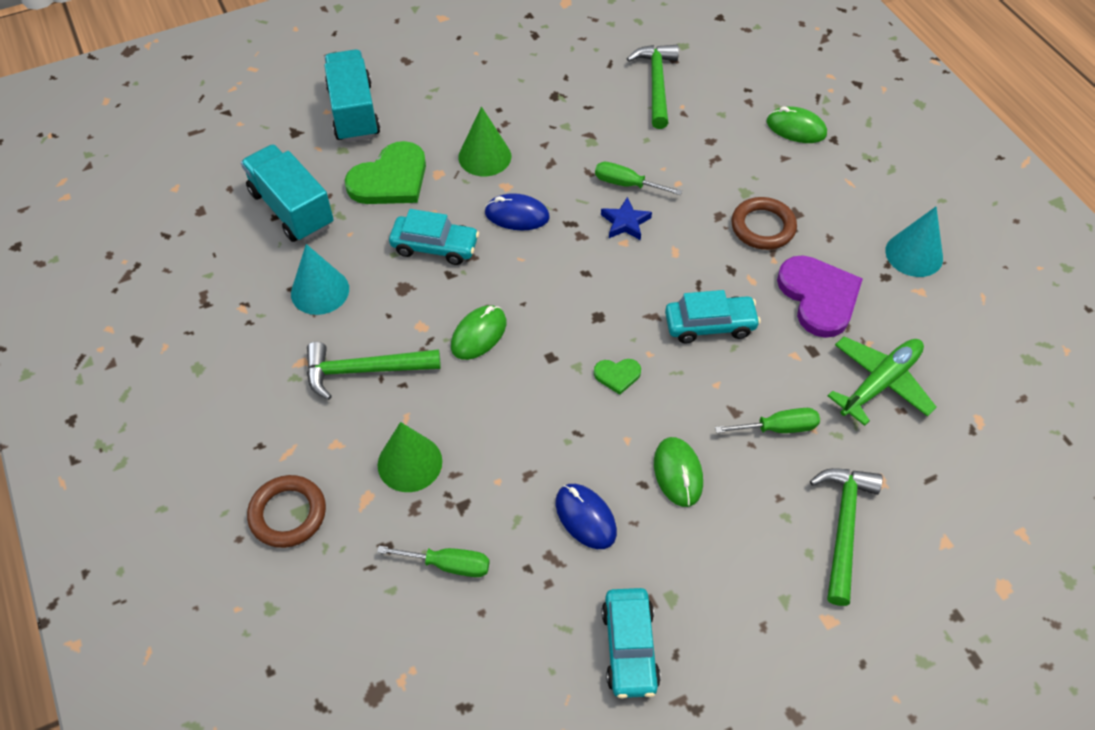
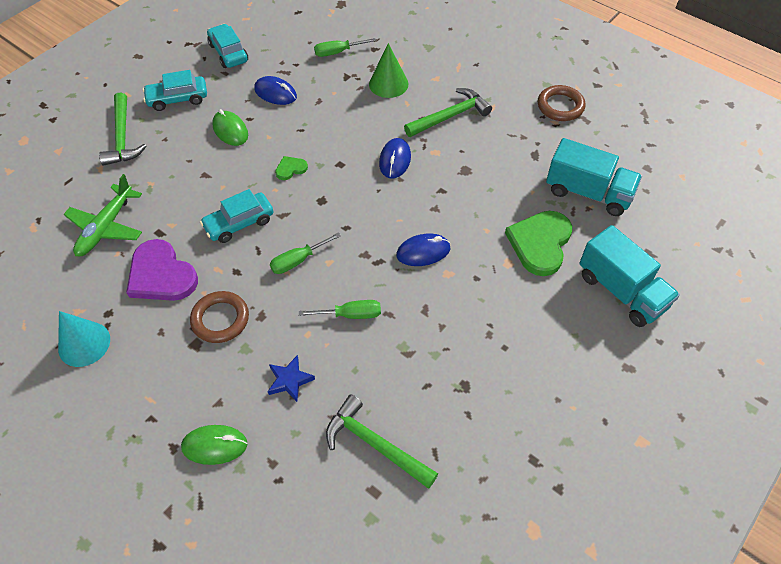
camera: 155 degrees right, 0 degrees up
brown ring [247,475,326,548] -> brown ring moved to [538,85,585,121]
turquoise cone [291,244,349,315] -> none
turquoise car [389,209,479,265] -> turquoise car moved to [143,70,207,111]
green mouse [451,305,506,360] -> blue mouse [379,138,411,178]
green cone [458,106,511,176] -> none
blue star [601,197,652,240] -> blue star moved to [267,355,315,402]
green hammer [627,45,679,129] -> green hammer turned 150 degrees clockwise [326,394,438,489]
green screwdriver [715,408,820,433] -> green screwdriver moved to [270,232,341,274]

